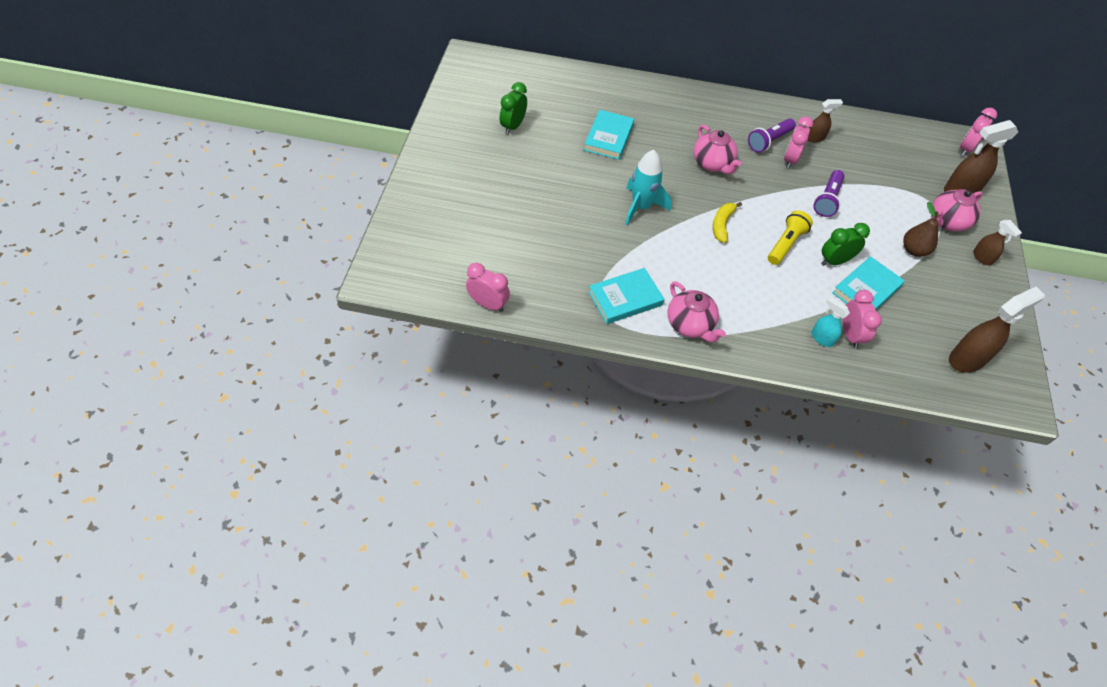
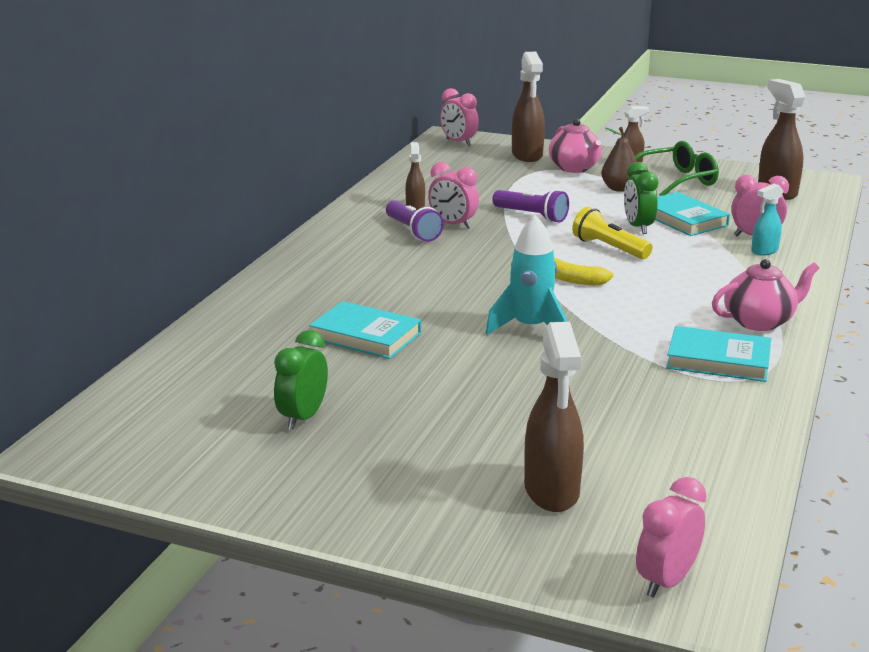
camera: 75 degrees left, 30 degrees down
pink clock [466,263,510,312] -> pink clock moved to [636,477,707,598]
green clock [500,82,527,135] -> green clock turned 75 degrees clockwise [274,330,328,430]
turquoise book [588,268,664,324] -> turquoise book turned 60 degrees counterclockwise [666,326,771,382]
pink teapot [694,125,741,175] -> none
none -> brown spray bottle [524,322,584,512]
none -> green glasses [635,141,719,196]

